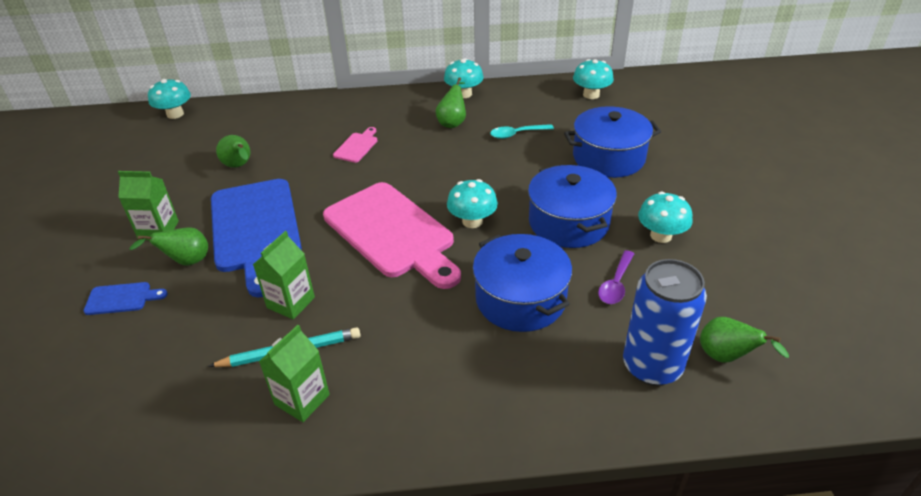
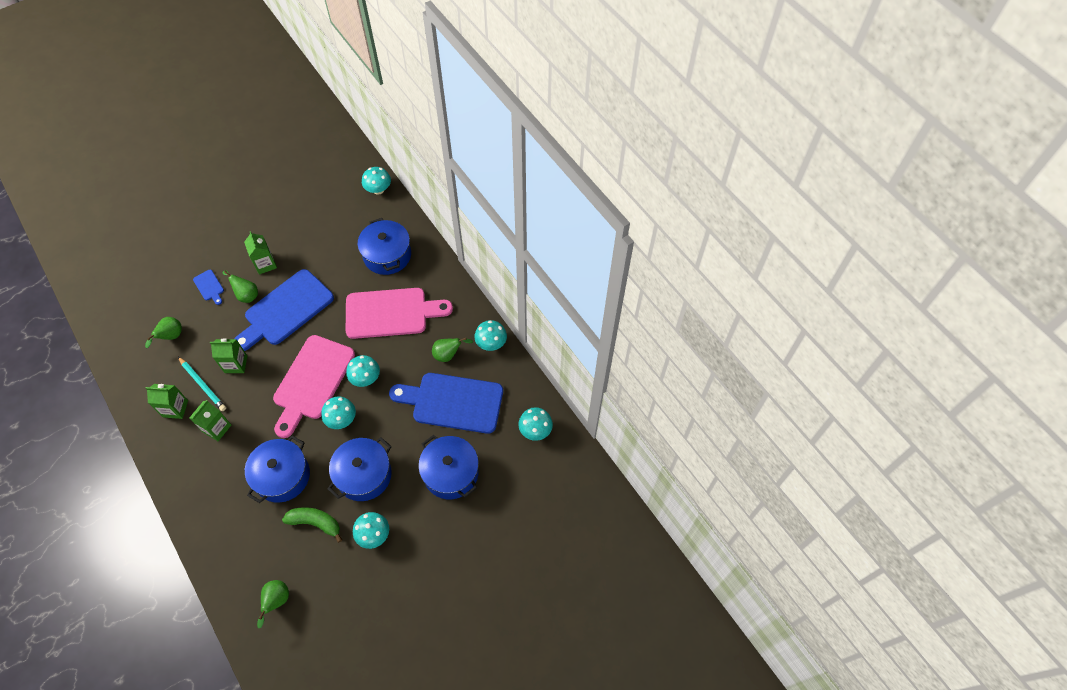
camera: 60 degrees right, 20 degrees up
green pear [216,135,251,168] -> green pear moved to [145,317,182,348]
pink cutting board [333,127,378,163] -> pink cutting board [346,288,453,339], size x2.43
turquoise spoon [490,124,554,139] -> blue cutting board [389,373,503,434]
purple spoon [598,250,634,304] -> green banana [282,507,342,543]
blue can [623,259,707,386] -> none
none -> green carton [189,400,231,441]
none -> turquoise mushroom [346,355,380,387]
none -> blue pot [358,218,411,275]

